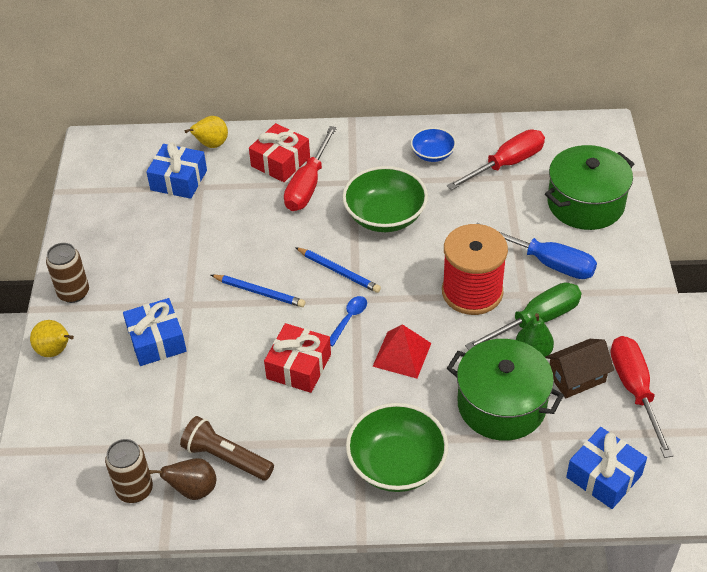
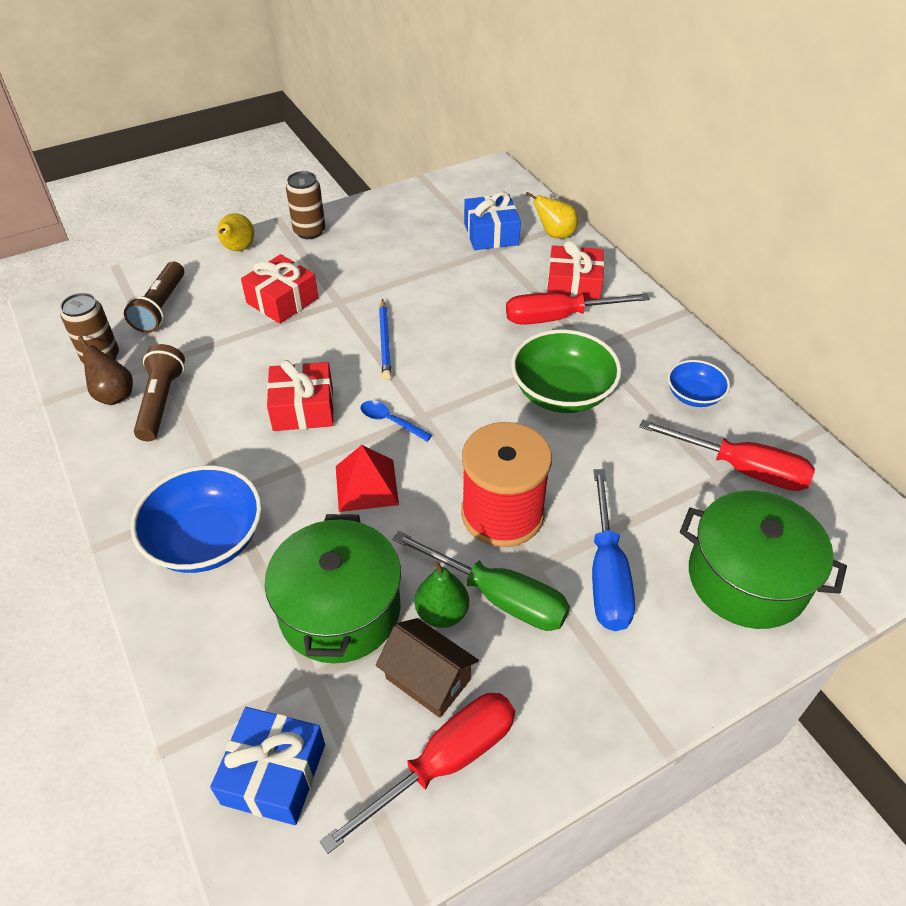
camera: 60 degrees right, 0 degrees up
blue gift [123,298,187,366] -> red gift [241,254,318,324]
blue pencil [295,247,381,293] -> none
blue spoon [330,296,367,347] -> blue spoon turned 150 degrees counterclockwise [360,401,432,442]
green bowl [346,403,448,492] -> blue bowl [131,465,262,573]
none -> brown flashlight [124,262,184,333]

